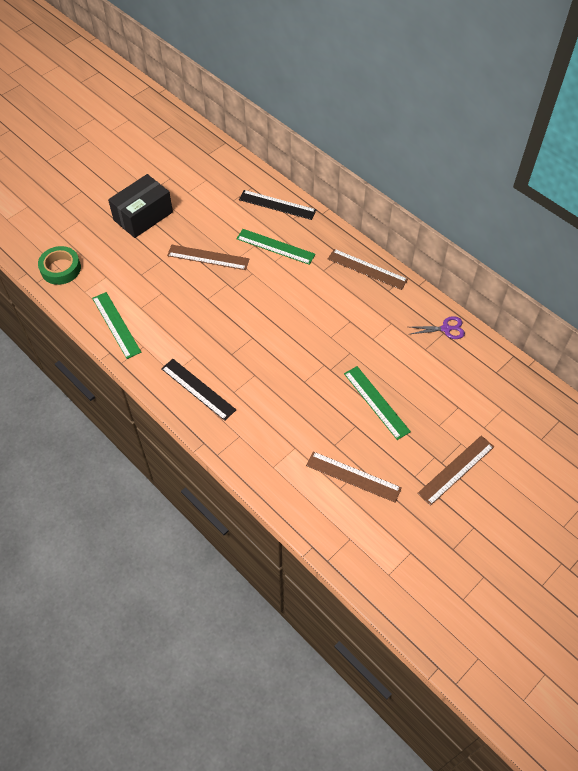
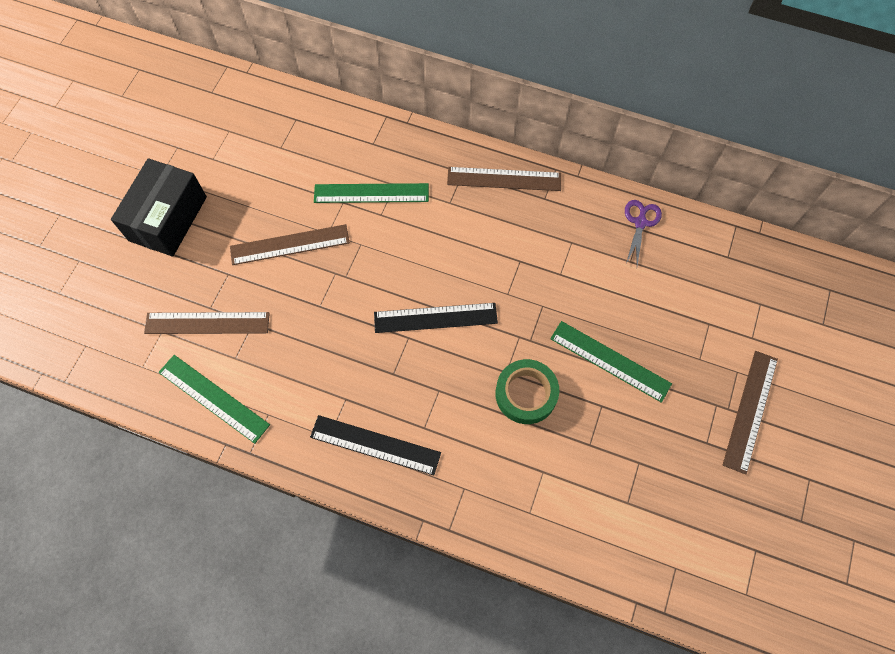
camera: 25 degrees left, 10 degrees up
green tape [38,246,81,285] -> green tape moved to [495,359,559,424]
black ruler [239,190,316,220] -> black ruler moved to [374,303,498,333]
brown ruler [306,451,402,503] -> brown ruler moved to [144,312,270,334]
purple scissors [410,316,465,339] -> purple scissors turned 45 degrees counterclockwise [625,200,662,266]

